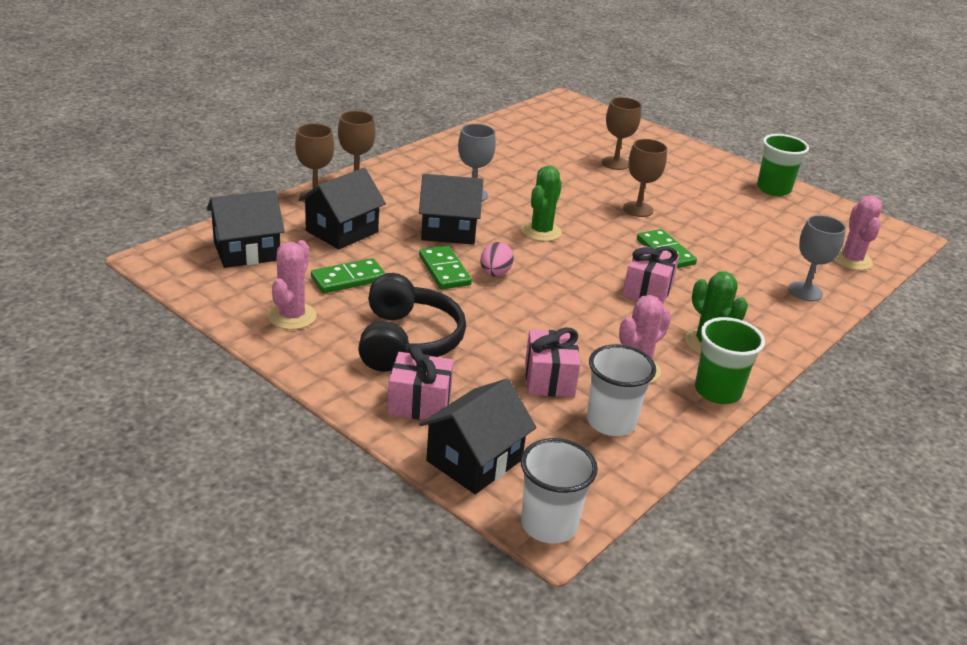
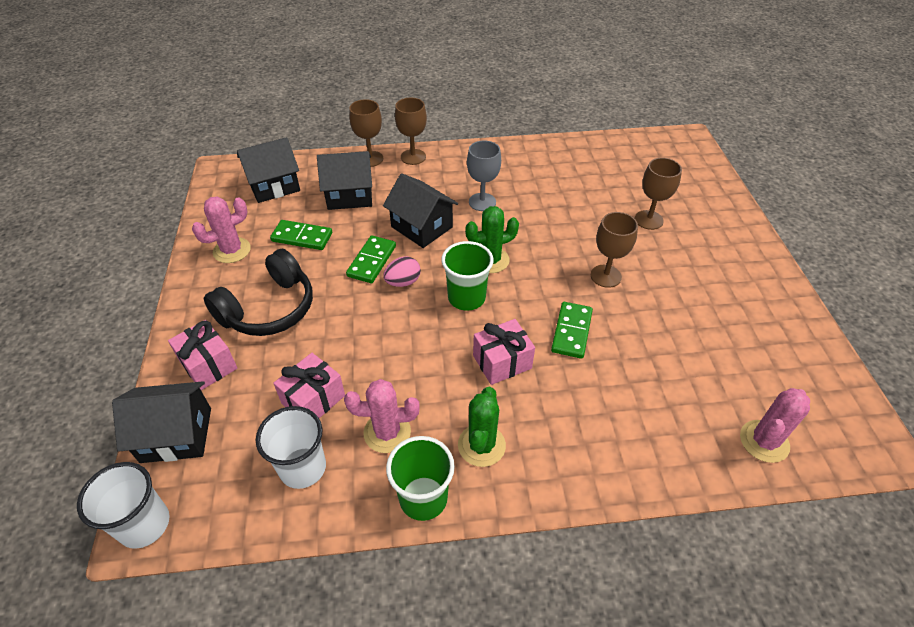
camera: 45 degrees right, 15 degrees up
black house [207,190,285,268] -> black house turned 45 degrees counterclockwise [237,137,300,203]
green cup [757,134,809,196] -> green cup moved to [441,241,494,311]
grey goblet [788,215,846,301] -> none

